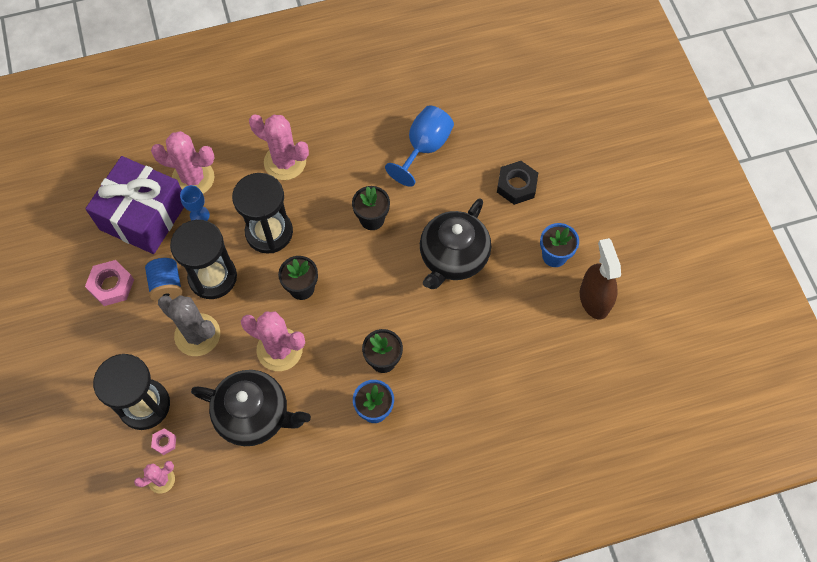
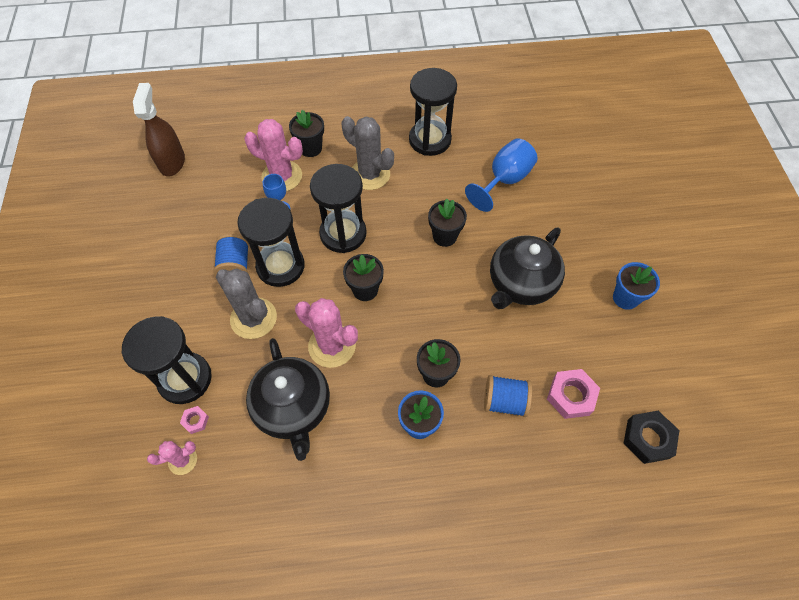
camera: 10 degrees right, 5 degrees down
purple gift [85,156,184,254] -> none
pink nut [85,260,134,306] -> pink nut moved to [547,369,600,419]
black teapot [191,370,311,446] -> black teapot turned 45 degrees clockwise [246,338,330,461]
pink cactus [249,114,309,180] -> grey cactus [341,116,394,190]
black nut [497,161,538,205] -> black nut moved to [623,411,679,464]
brown spray bottle [580,238,621,319] -> brown spray bottle moved to [133,83,185,176]
none -> black flower pot [289,110,324,157]
none -> black hourglass [409,68,457,156]
none -> blue spool [484,375,532,417]

